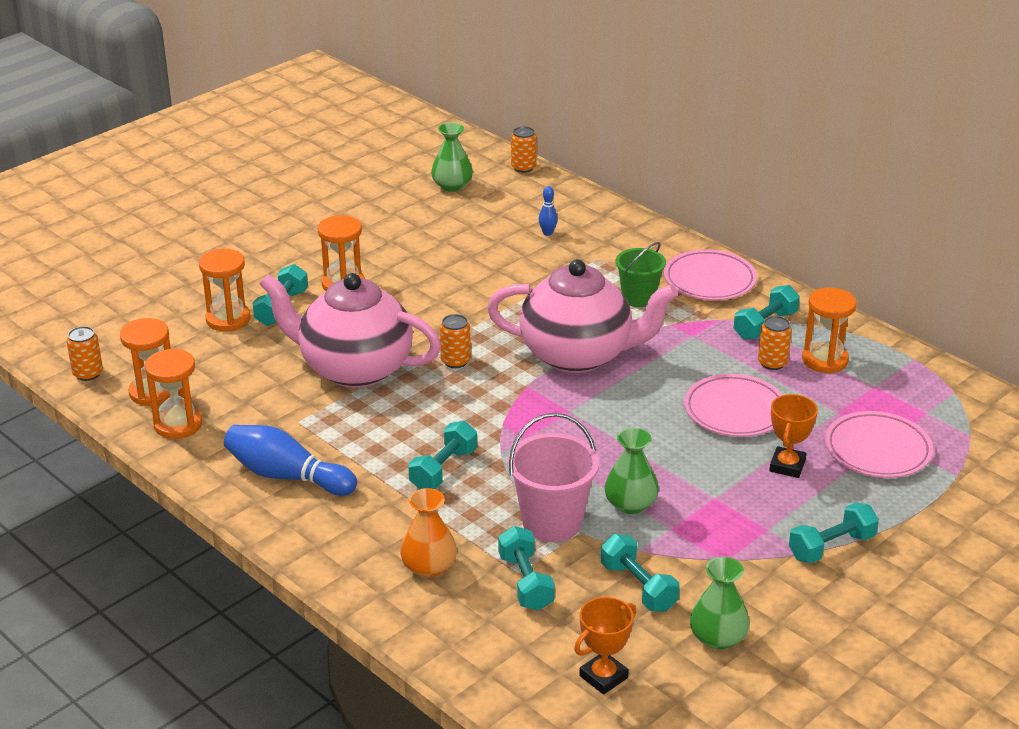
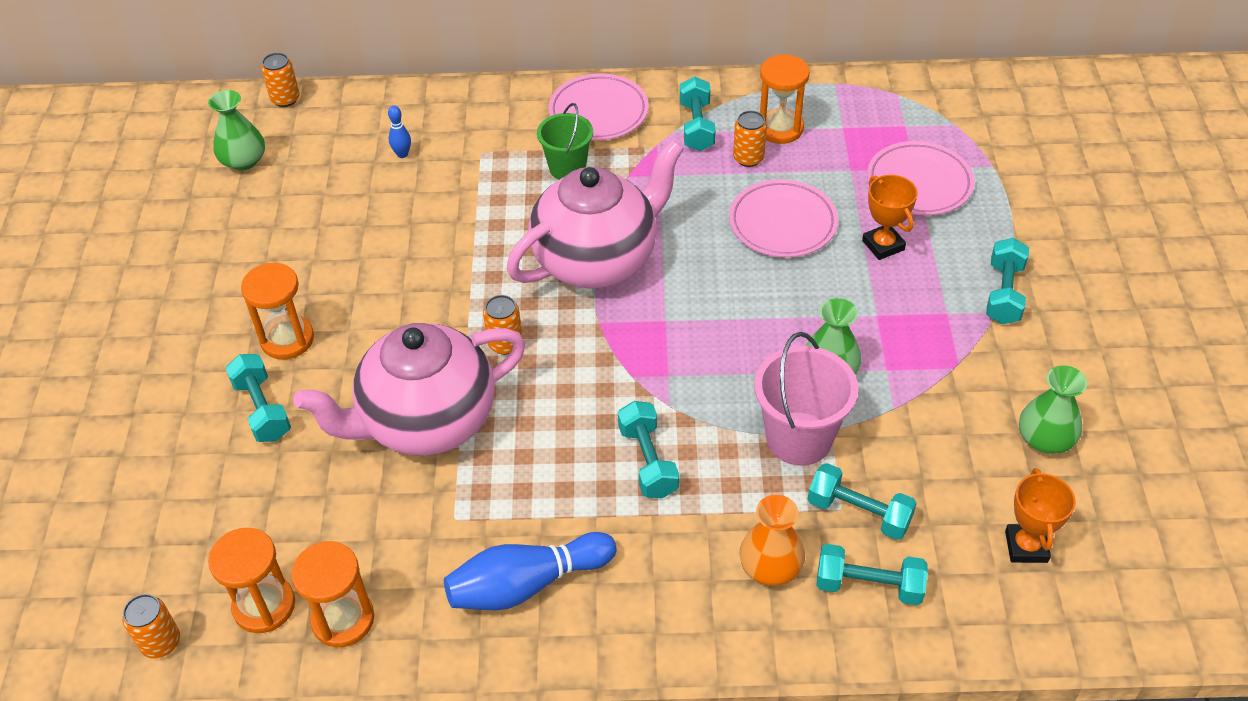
camera: 45 degrees left, 15 degrees up
orange hourglass [199,249,250,332] -> none
turquoise dumbbell [601,534,679,612] -> turquoise dumbbell moved to [816,544,928,605]

